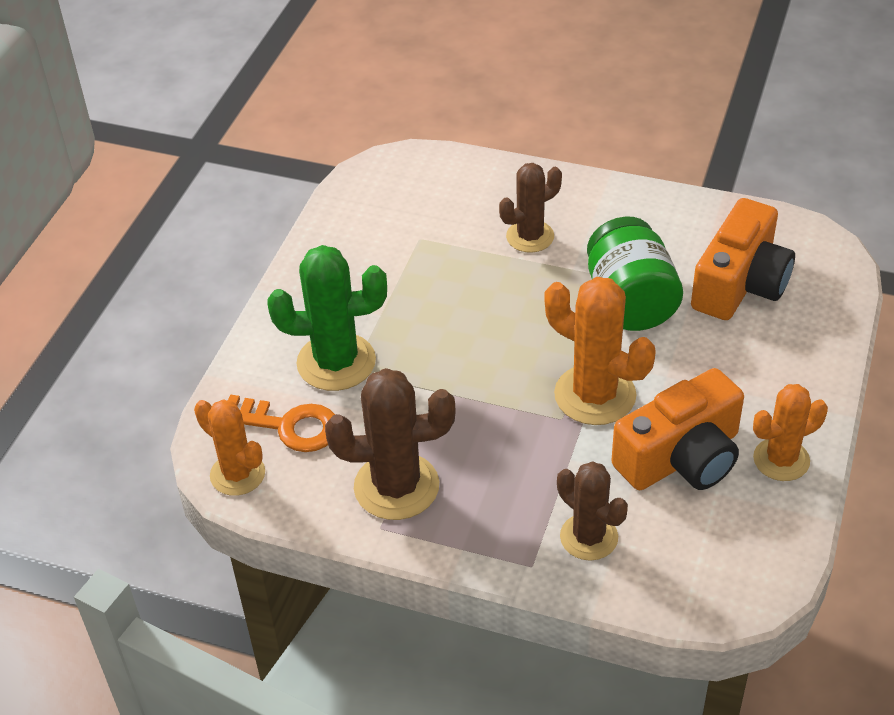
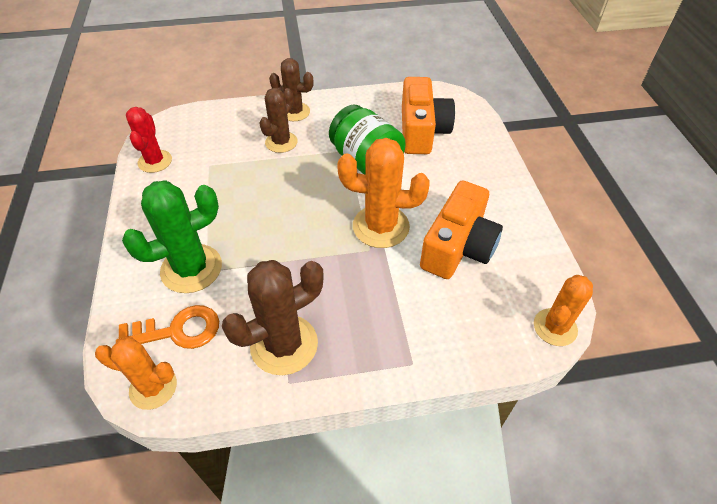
camera: 30 degrees left, 5 degrees up
brown cactus [557,461,628,561] -> brown cactus moved to [269,58,314,121]
orange cactus [753,384,828,481] -> orange cactus moved to [534,275,593,346]
none -> red cactus [126,107,172,173]

